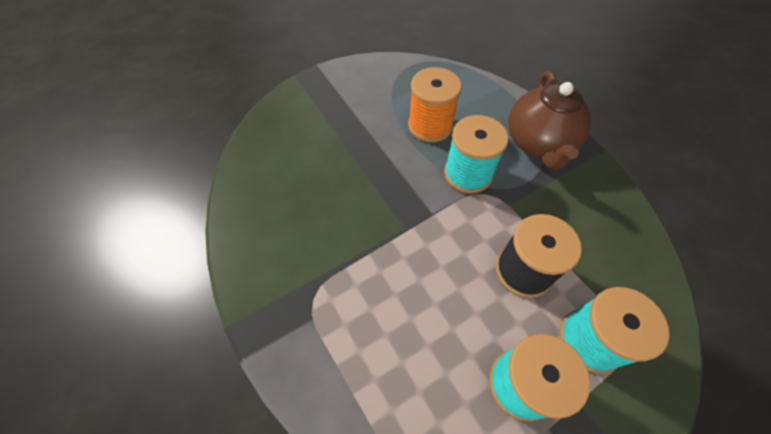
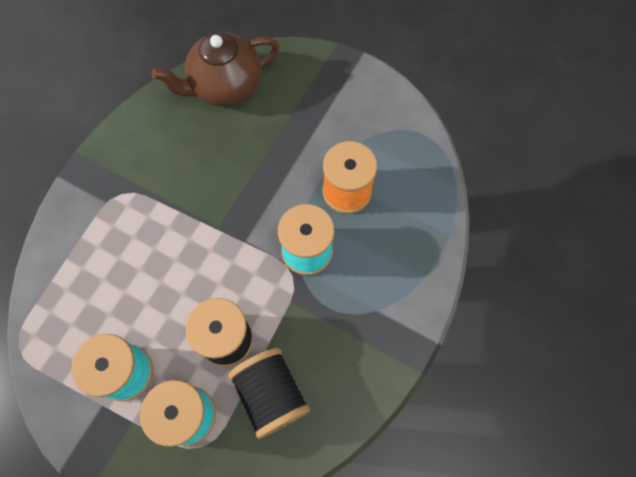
camera: 60 degrees right, 10 degrees up
brown teapot [508,71,592,170] -> brown teapot moved to [151,32,280,107]
none -> black spool [228,348,310,439]

